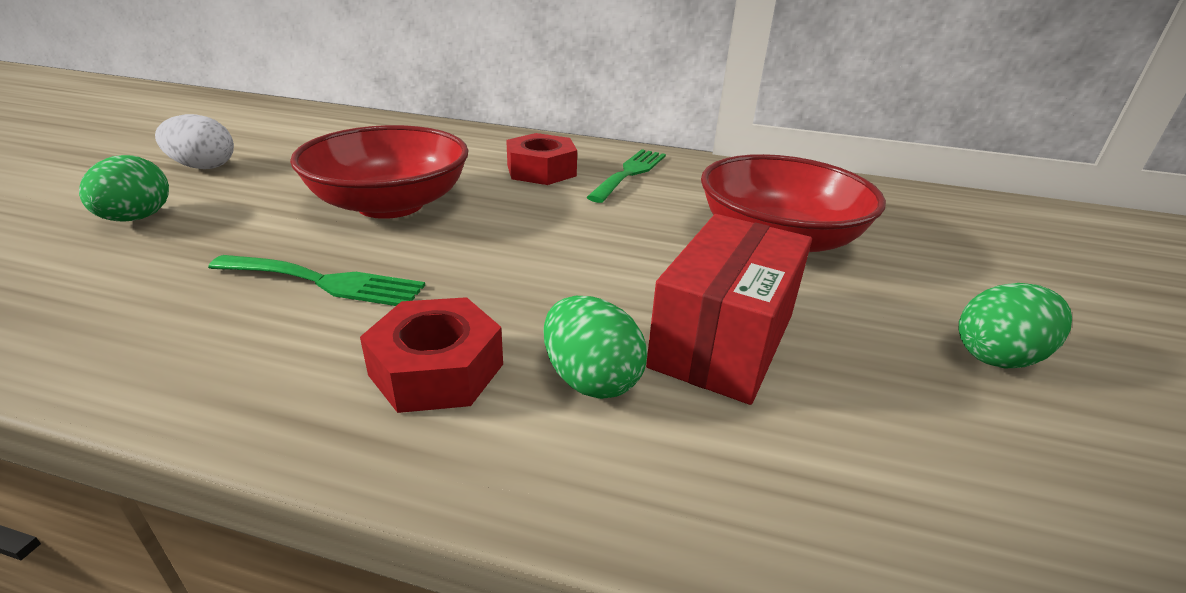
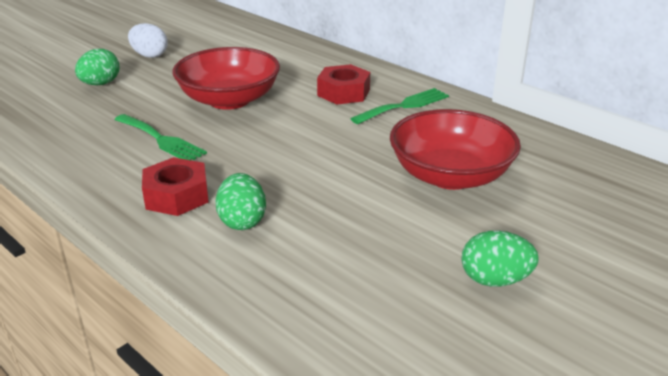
camera: 30 degrees right, 0 degrees up
red box [646,214,812,405] -> none

